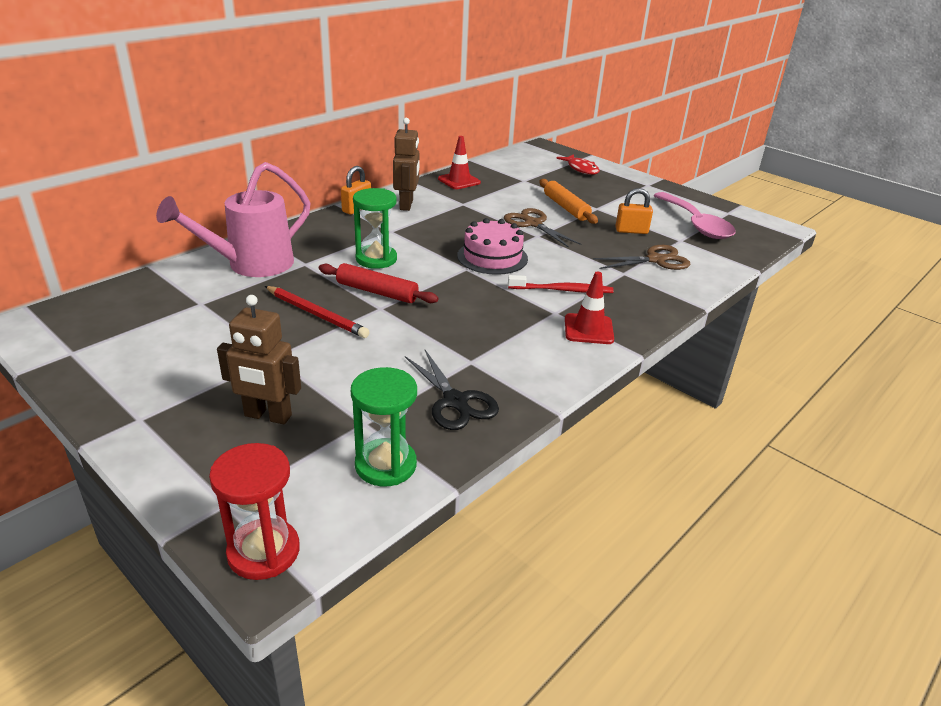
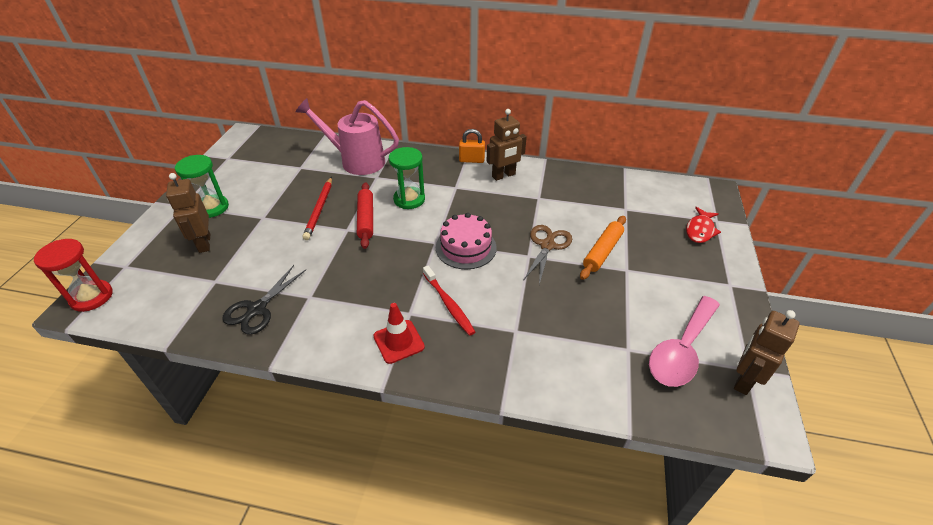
camera: 60 degrees right, 10 degrees up
green hourglass [351,367,417,487] -> green hourglass moved to [175,155,229,218]
red traffic cone [438,136,481,189] -> none
brown scissors [593,245,690,270] -> none
orange padlock [615,188,653,234] -> none
none -> brown robot [734,310,800,395]

